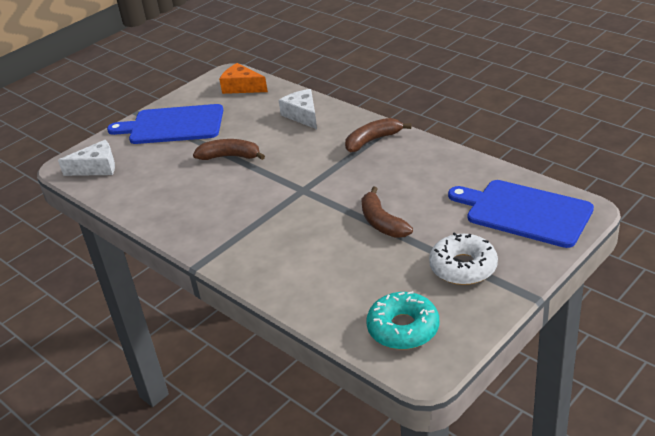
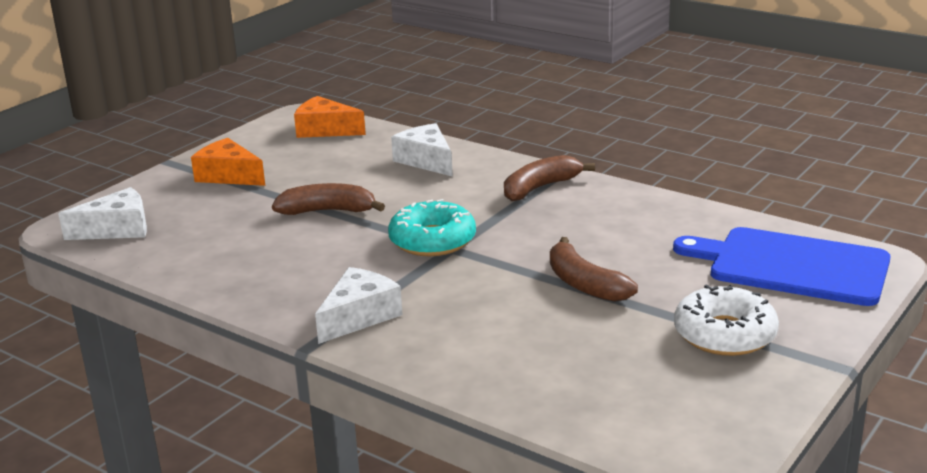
camera: 10 degrees left, 10 degrees down
blue cutting board [107,104,224,144] -> orange cheese [191,138,265,186]
turquoise donut [366,291,439,350] -> turquoise donut moved to [388,199,476,256]
none -> white cheese [315,267,403,344]

